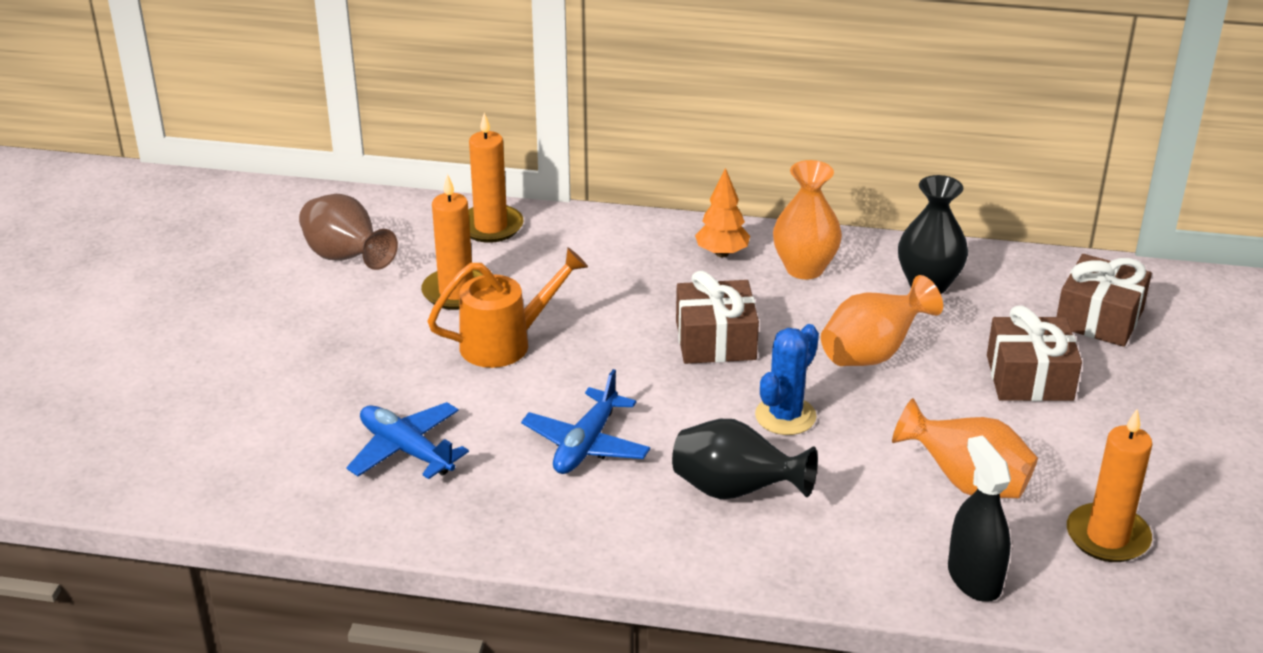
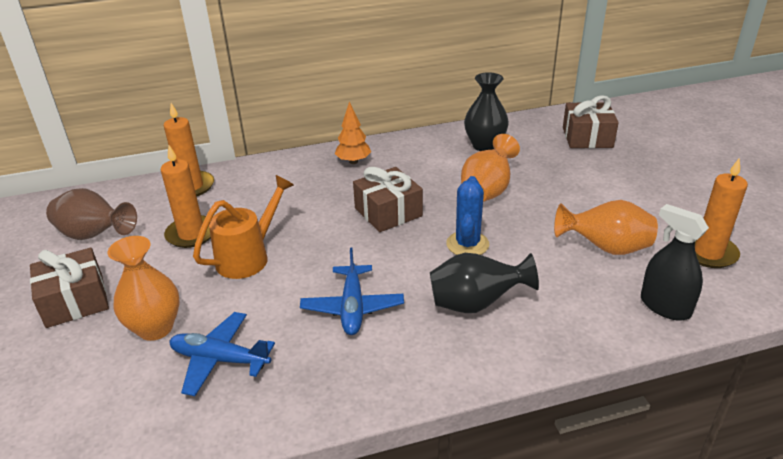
camera: 25 degrees left, 0 degrees up
orange vase [773,160,842,279] -> orange vase moved to [107,236,180,341]
brown gift [987,306,1082,401] -> brown gift moved to [30,248,109,328]

